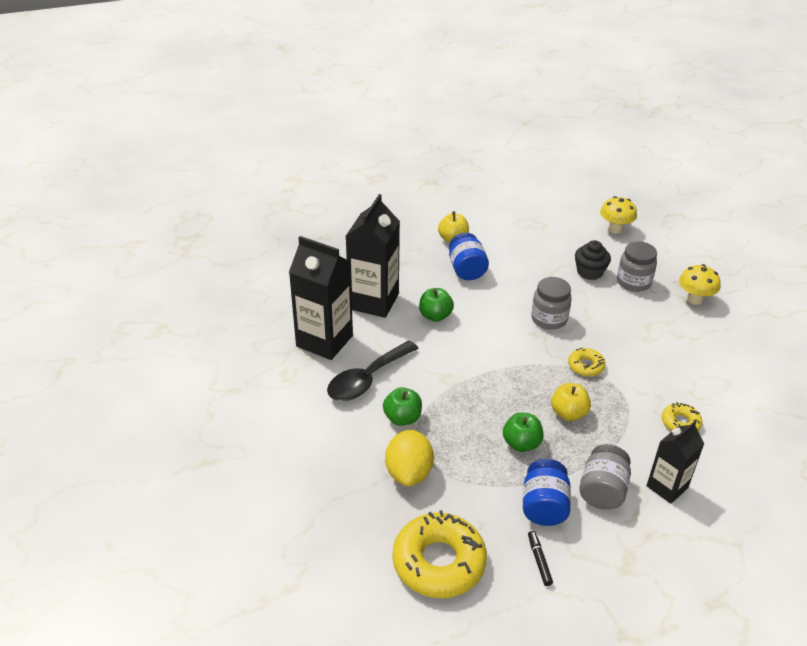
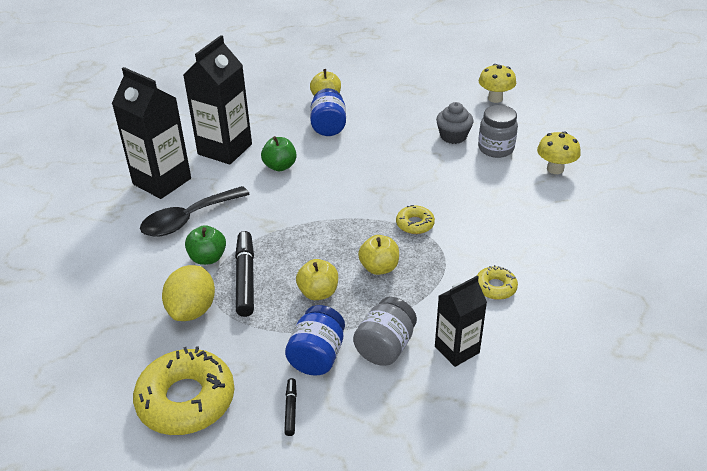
camera: 10 degrees right, 0 degrees up
green apple [503,412,543,452] -> yellow apple [296,259,338,300]
grey jar [531,277,572,330] -> none
black cupcake [575,240,611,280] -> grey cupcake [436,102,474,144]
none -> black marker [235,231,254,317]

